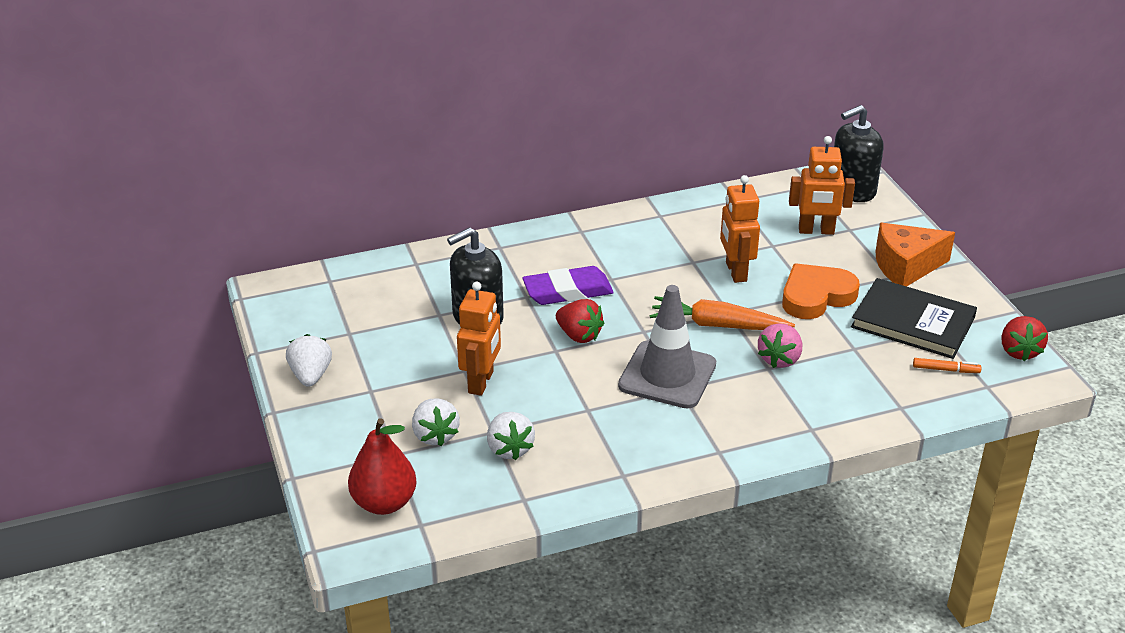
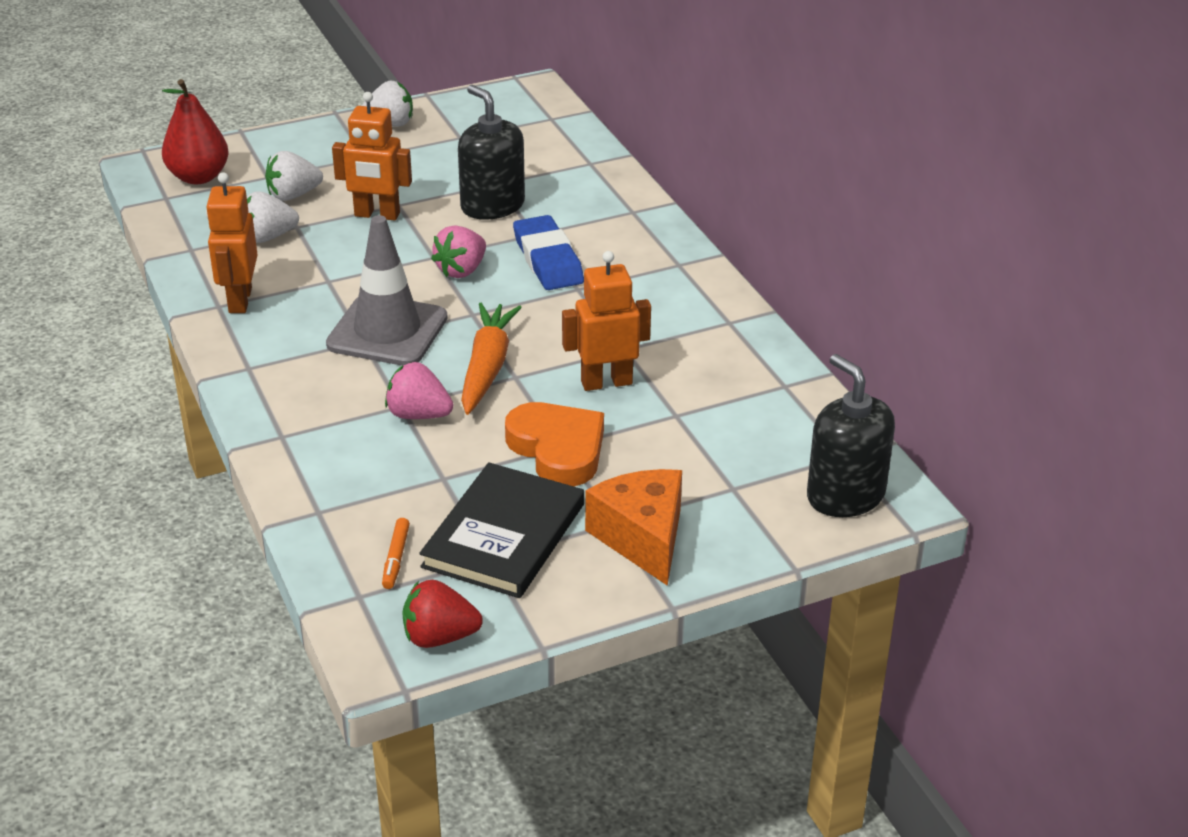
camera: 85 degrees right, 0 degrees up
purple eraser [522,266,614,305] -> blue eraser [513,215,584,290]
red strawberry [556,299,604,343] -> pink strawberry [431,225,486,278]
orange robot [789,136,855,235] -> orange robot moved to [206,172,258,313]

